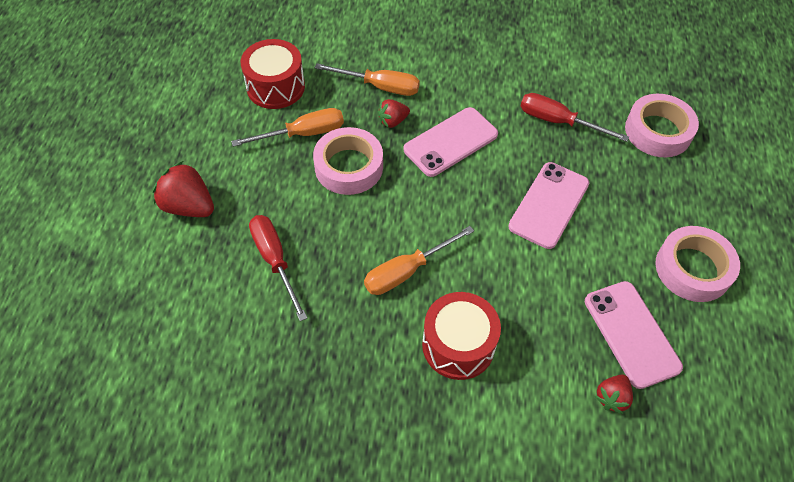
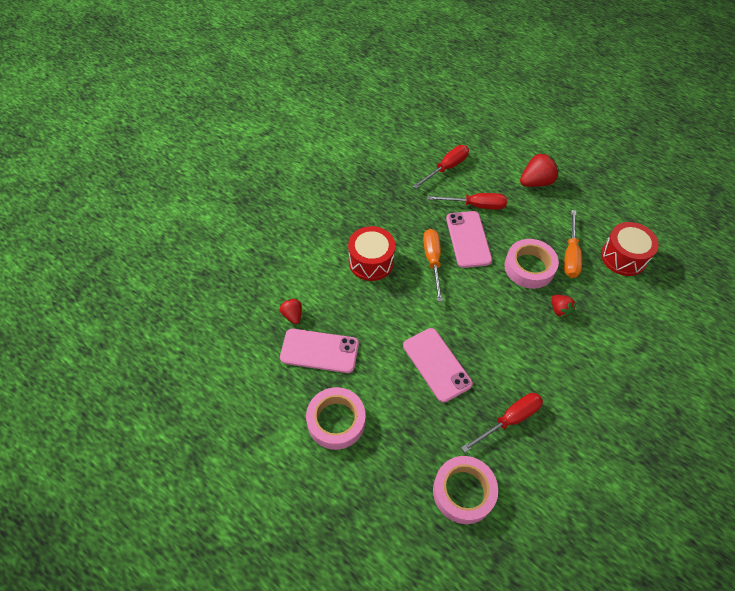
camera: 120 degrees right, 0 degrees up
orange screwdriver [314,63,420,96] -> none
red strawberry [378,99,410,128] -> red strawberry turned 150 degrees clockwise [552,295,576,318]
pink phone [404,107,498,177] -> pink phone moved to [446,211,492,268]
none -> red screwdriver [413,145,469,189]

